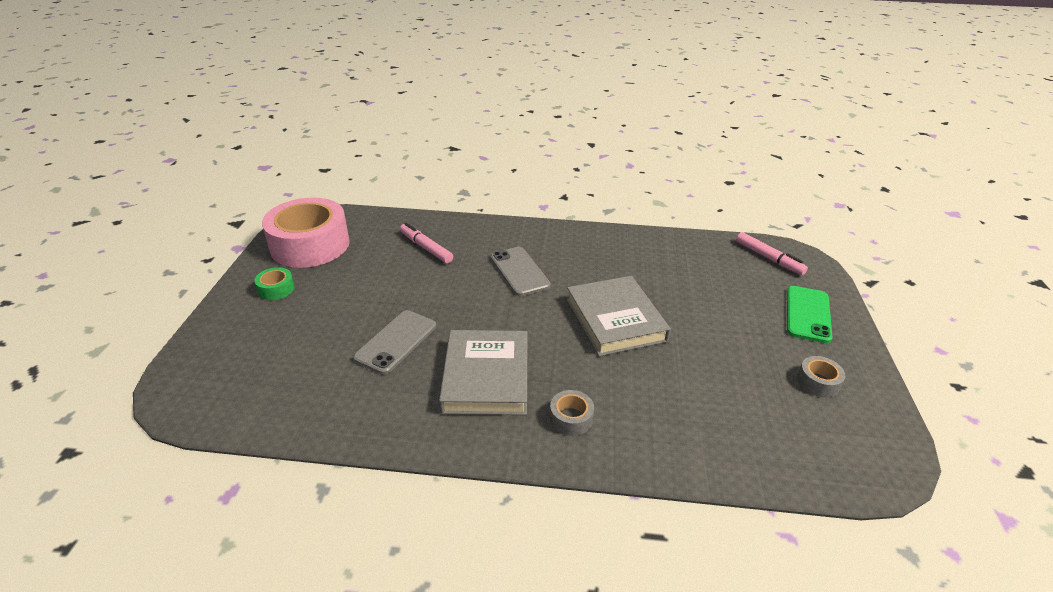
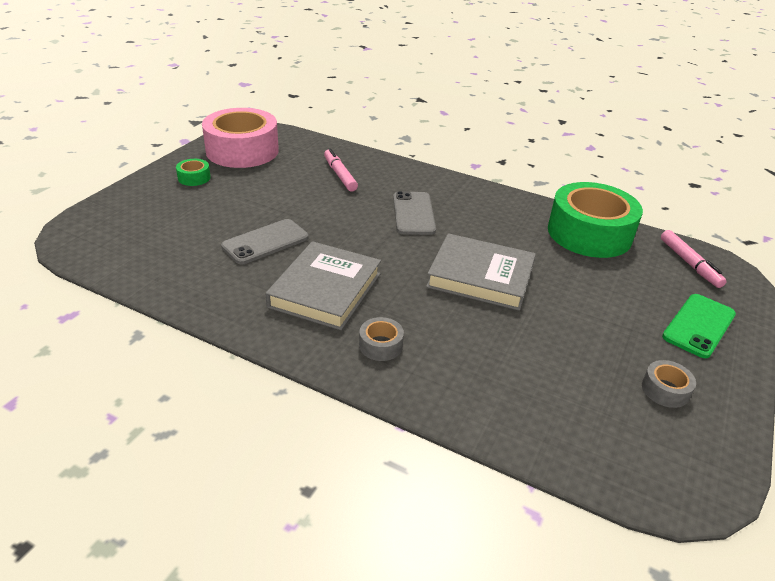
camera: 20 degrees right, 0 degrees up
grey book [566,276,671,356] -> grey book turned 75 degrees counterclockwise [426,233,536,311]
none -> green tape [548,182,643,258]

